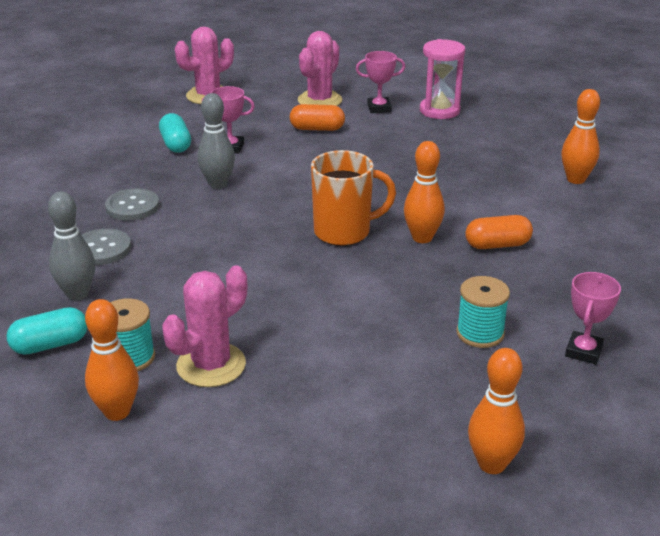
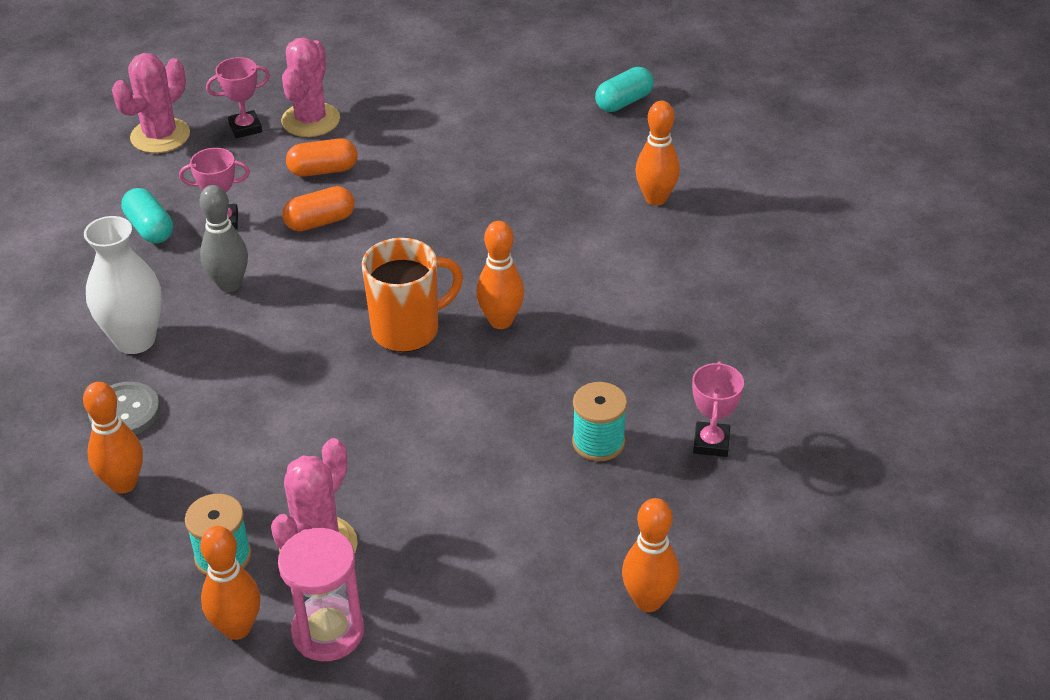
camera: 15 degrees left, 10 degrees up
turquoise capsule [6,307,87,355] -> turquoise capsule moved to [595,67,654,112]
grey bowling pin [48,192,95,301] -> orange bowling pin [83,382,143,494]
grey button [105,188,159,221] -> white vase [84,216,162,354]
pink trophy [356,51,405,113] -> pink trophy moved to [206,57,270,138]
pink hourglass [420,39,465,119] -> pink hourglass moved to [278,528,364,661]
orange capsule [465,215,533,249] -> orange capsule moved to [282,186,355,231]

